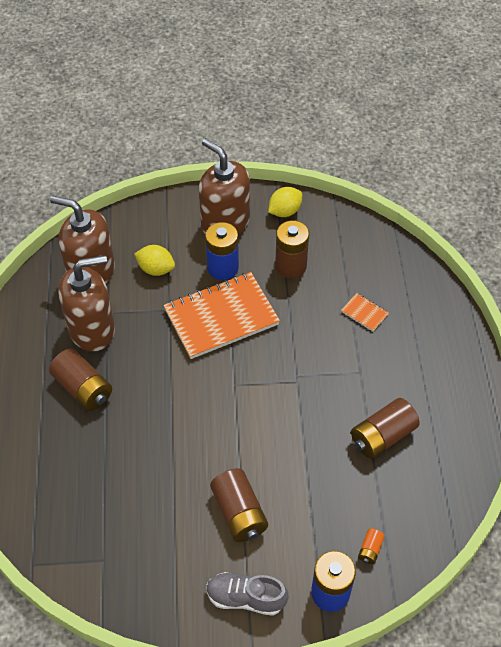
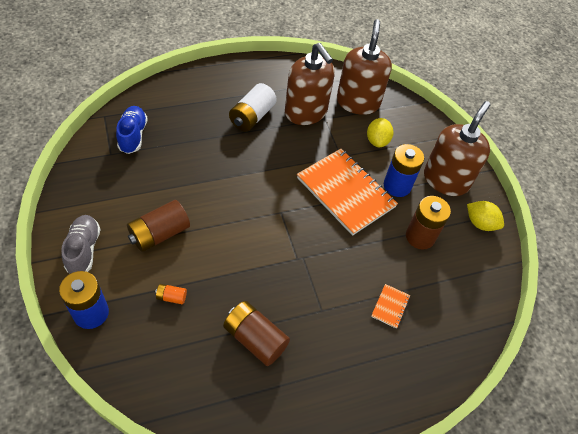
camera: 70 degrees right, 0 degrees up
brown battery [49,349,112,411] -> white battery [229,83,277,131]
orange battery [358,529,385,564] -> orange battery moved to [155,284,187,304]
none -> blue shoe [116,106,148,154]

